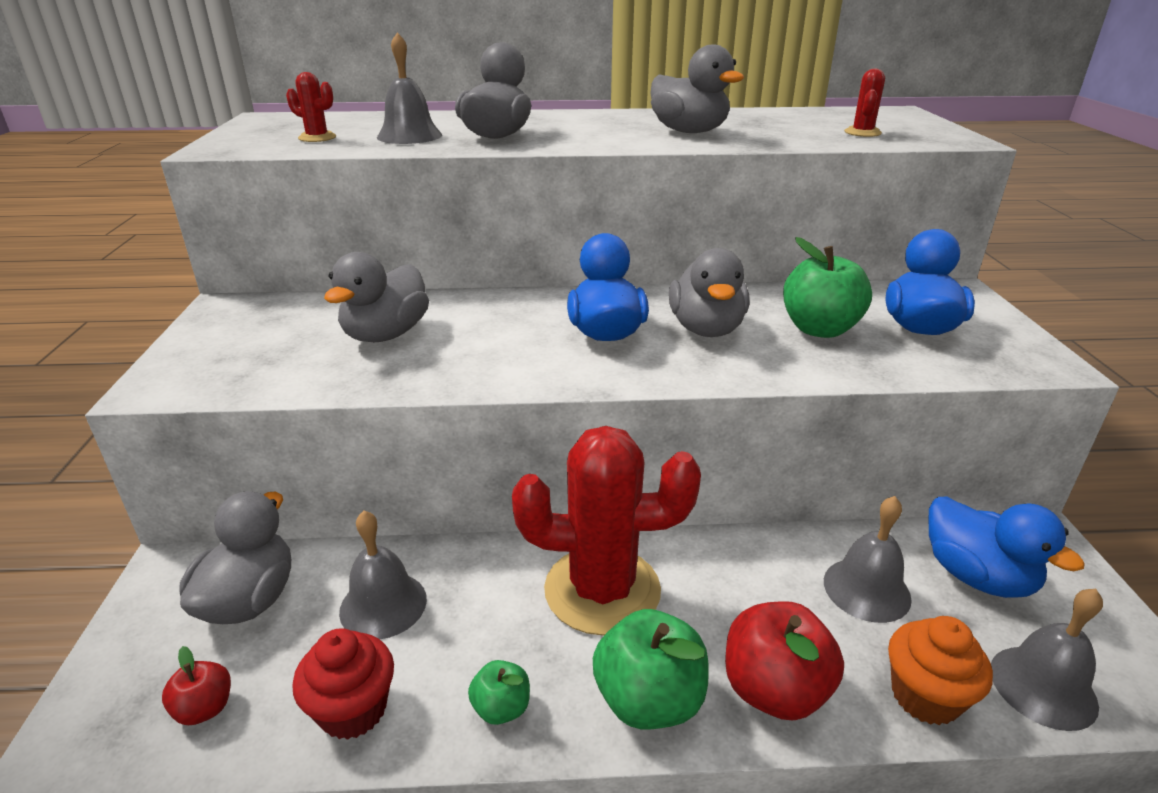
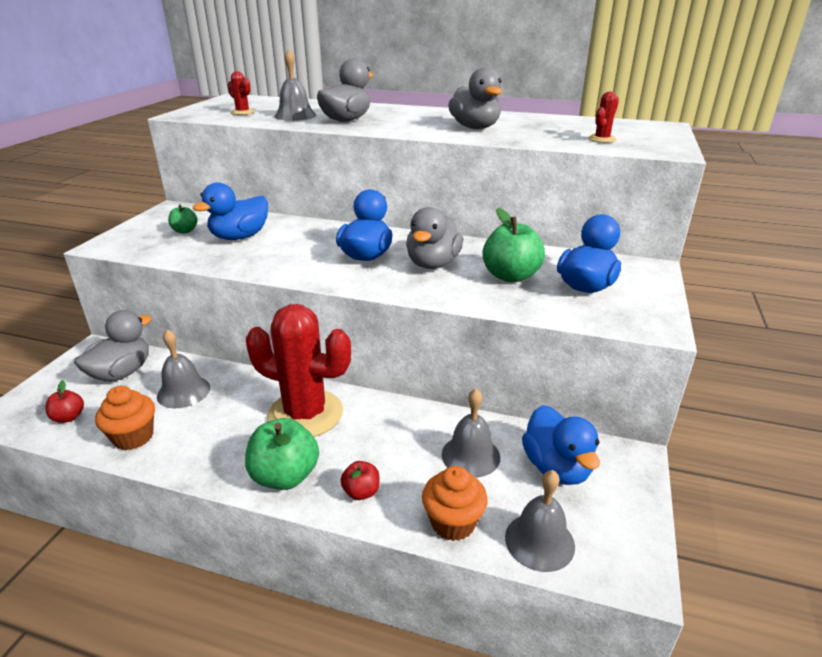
camera: 20 degrees right, 0 degrees up
red cupcake [292,628,394,740] -> orange cupcake [95,386,155,450]
grey duck [324,252,429,342] -> blue duck [192,182,268,240]
green apple [468,660,530,725] -> green apple moved to [168,204,198,233]
red apple [725,601,844,720] -> red apple [341,461,380,500], size x0.53

